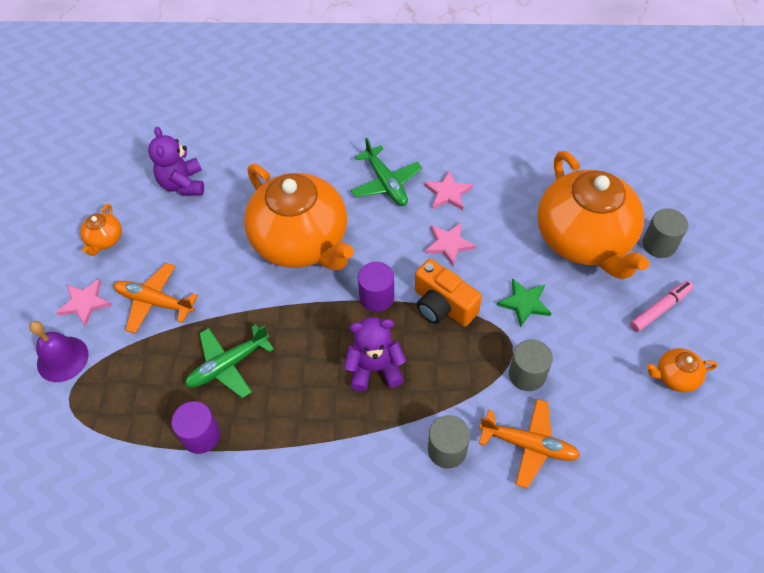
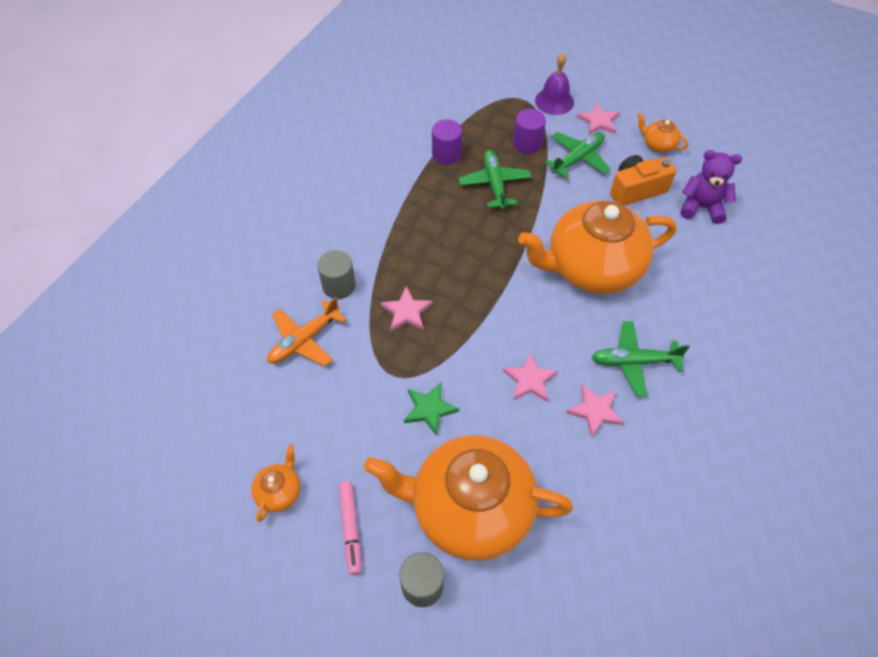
camera: 115 degrees right, 0 degrees up
orange plane [114,263,198,334] -> green plane [545,132,611,178]
purple teddy bear [344,317,406,392] -> none
purple cylinder [358,262,394,312] -> purple cylinder moved to [513,109,546,154]
orange camera [415,259,482,326] -> orange camera moved to [610,155,676,206]
grey cylinder [509,339,553,391] -> none
none -> pink star [381,287,433,331]

